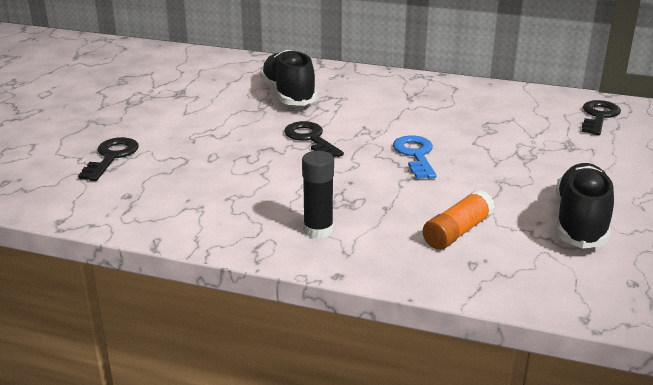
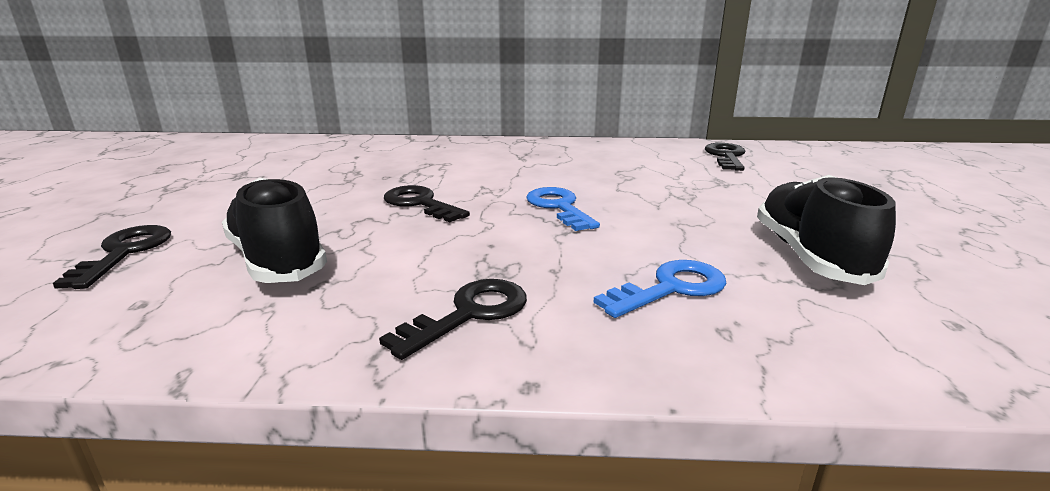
camera: 15 degrees left, 5 degrees down
black shoe [260,50,317,106] -> black shoe moved to [222,178,327,283]
black glue stick [302,151,334,238] -> black key [379,279,527,360]
orange glue stick [423,190,495,250] -> blue key [594,260,726,318]

